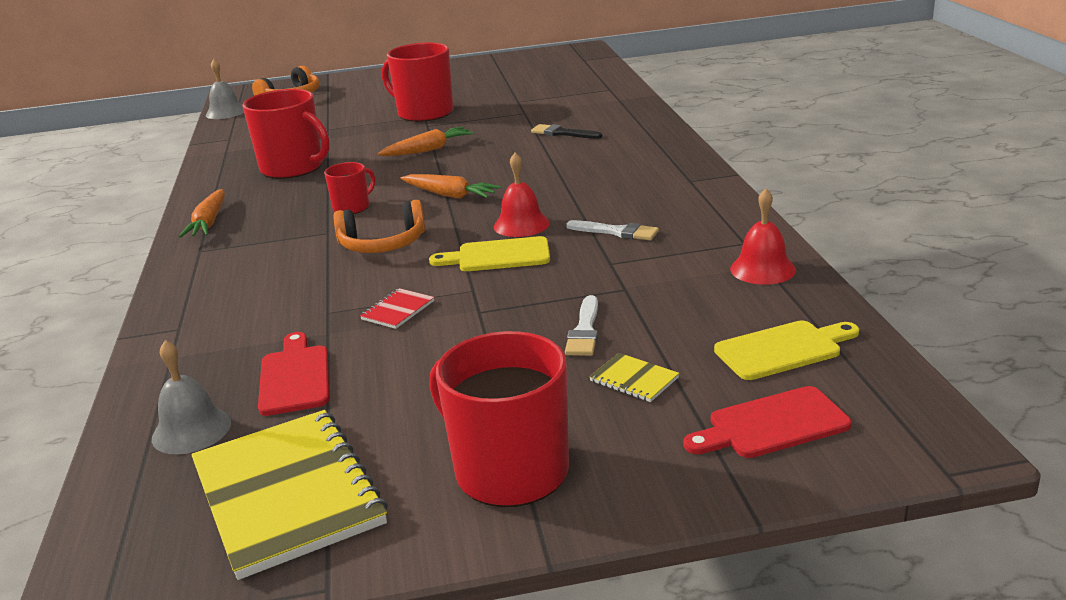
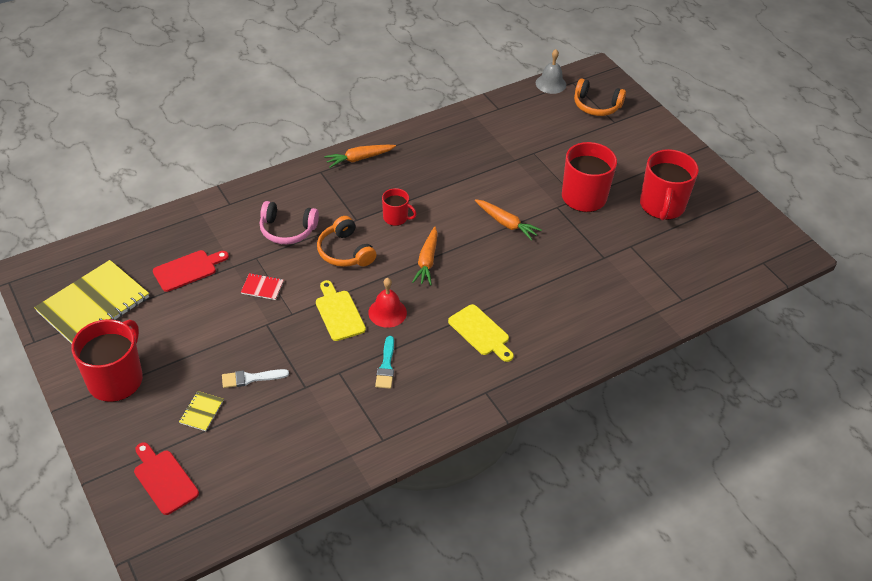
camera: 65 degrees right, 20 degrees up
grey bell [152,340,231,454] -> none
red mug [242,89,330,179] -> red mug moved to [640,149,699,220]
black brush [531,124,602,139] -> none
white brush [566,220,659,240] -> turquoise brush [375,336,394,389]
yellow cutting board [714,320,859,380] -> yellow cutting board moved to [448,304,514,362]
red bell [730,188,796,285] -> none
none -> pink headphones [260,201,319,244]

